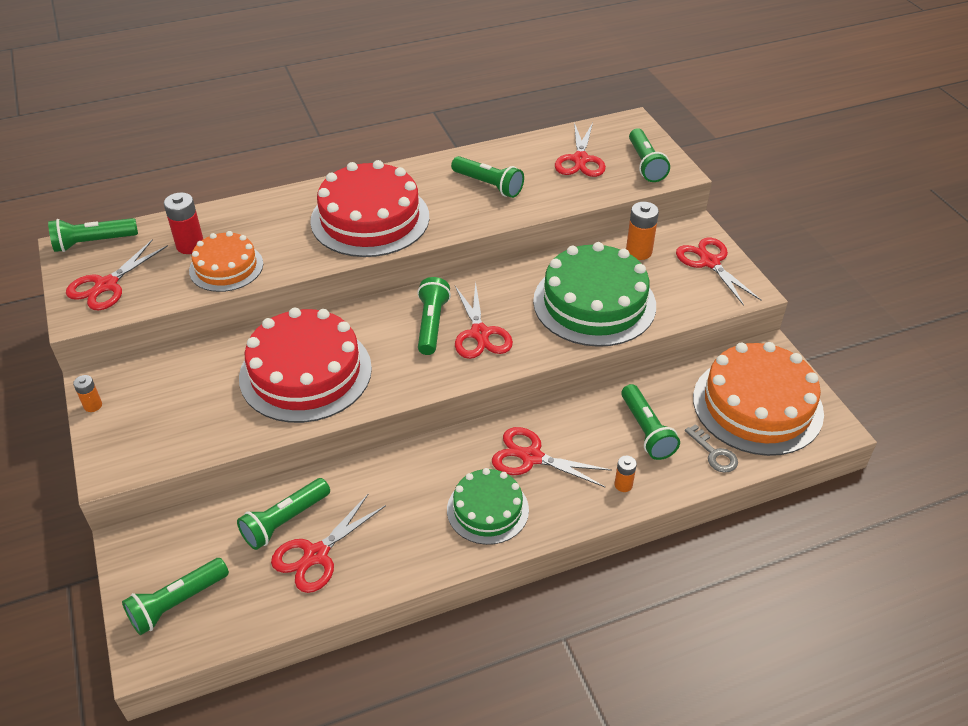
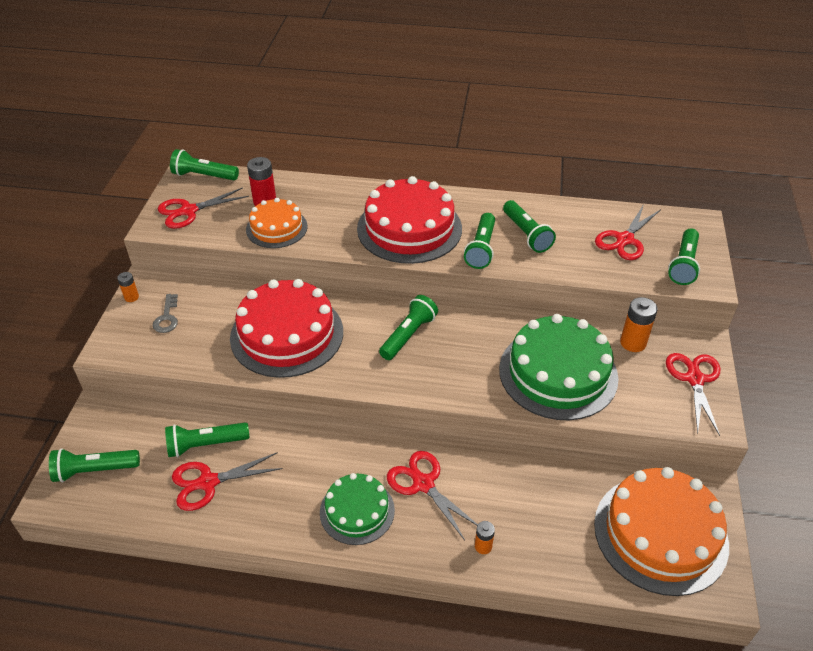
camera: 30 degrees right, 0 degrees up
red scissors [455,282,513,359] -> none
green flashlight [621,384,680,460] -> green flashlight moved to [464,213,495,269]
grey key [685,424,738,473] -> grey key moved to [153,294,178,333]

